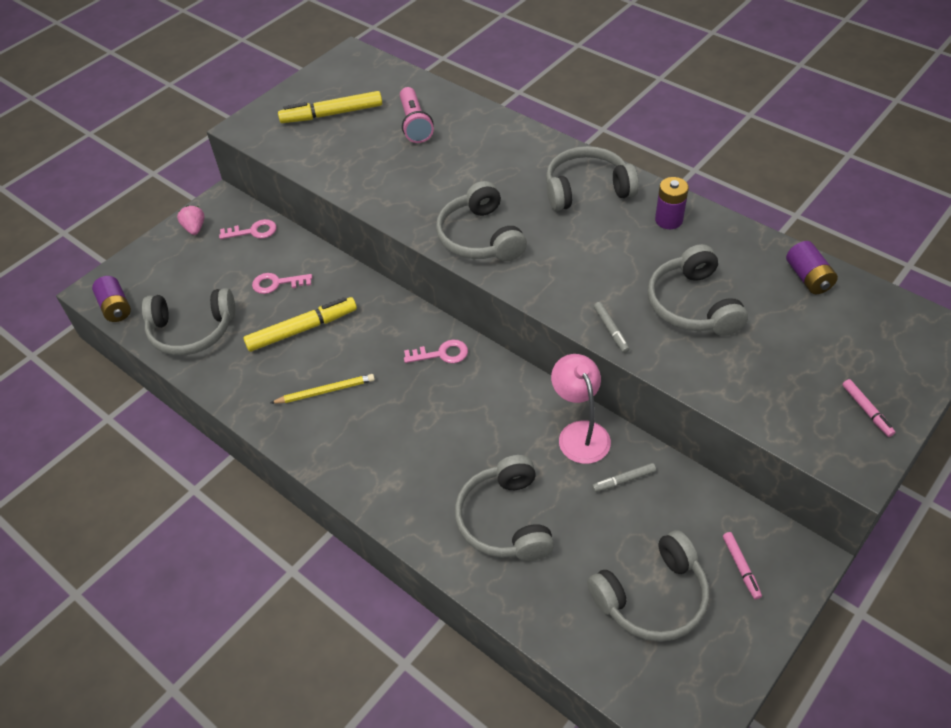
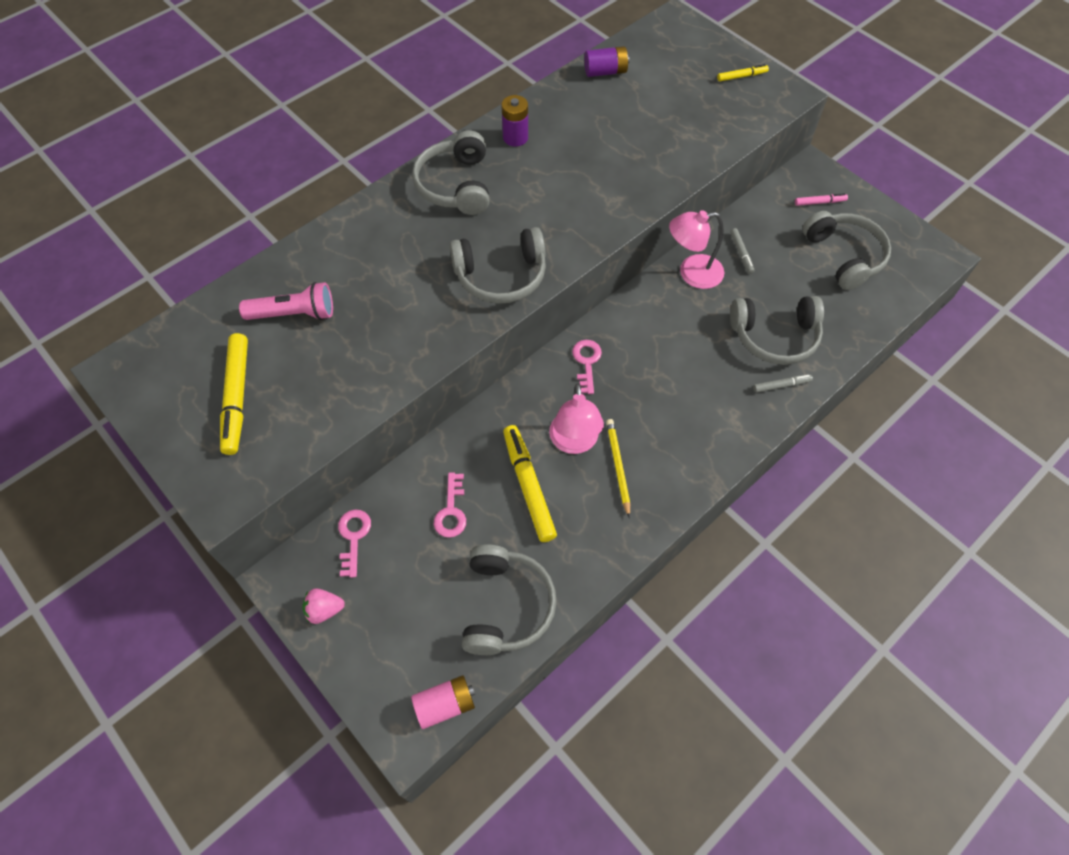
camera: 85 degrees left, 10 degrees up
purple battery [92,276,131,322] -> pink battery [411,675,475,729]
grey marker [594,302,630,353] -> grey marker moved to [753,374,813,393]
grey headphones [648,244,748,336] -> none
pink marker [842,379,895,437] -> yellow marker [717,64,769,82]
none -> pink lamp [549,383,604,454]

